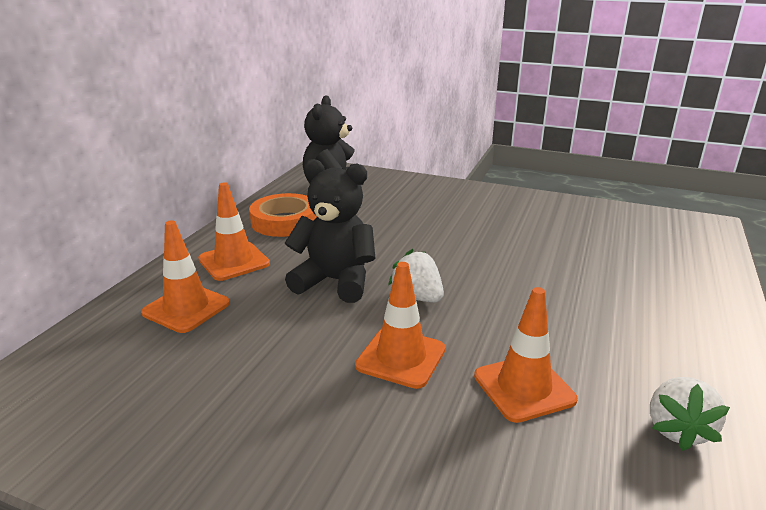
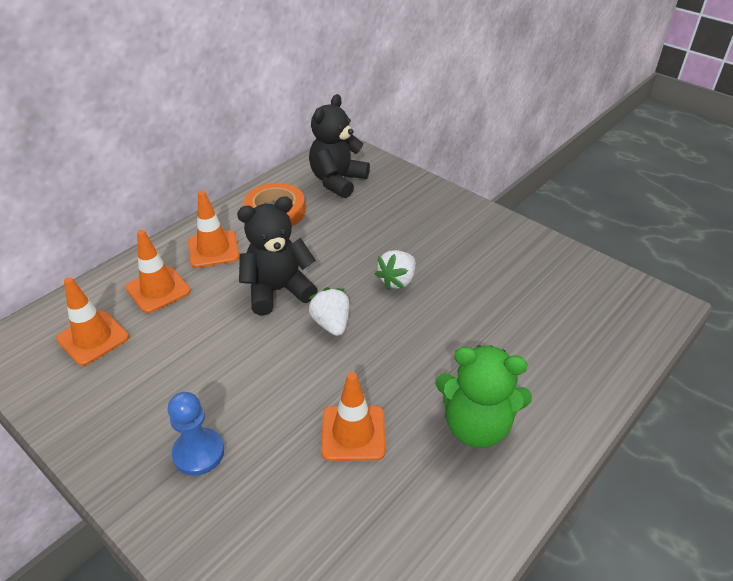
camera: 20 degrees right, 15 degrees up
black teddy bear [284,159,376,303] -> black teddy bear turned 60 degrees counterclockwise [237,196,318,316]
orange traffic cone [355,262,446,389] -> orange traffic cone moved to [56,277,129,366]
white strawberry [650,377,730,451] -> white strawberry moved to [375,250,416,290]
none -> blue pawn [168,392,224,476]
none -> green teddy bear [436,345,532,448]

